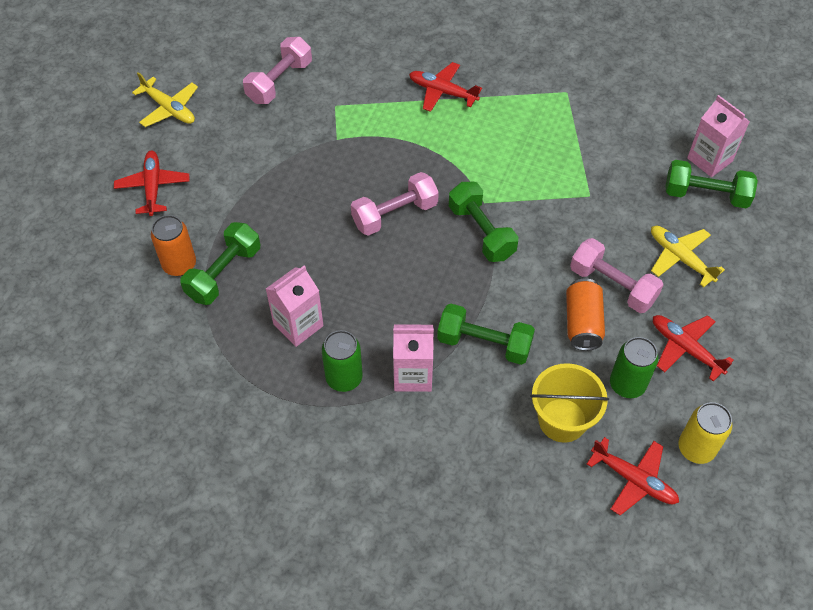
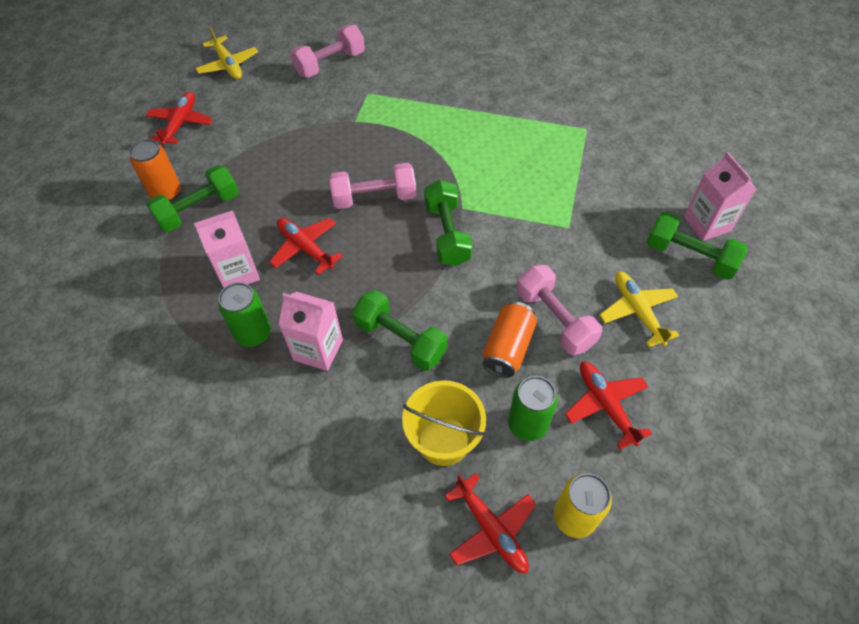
camera: 20 degrees right, 0 degrees up
red plane [409,62,482,112] -> red plane moved to [269,218,343,275]

